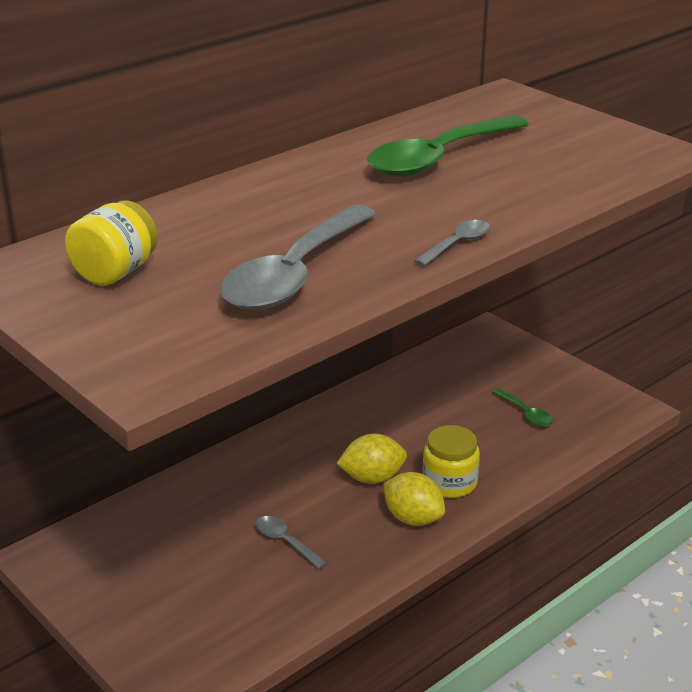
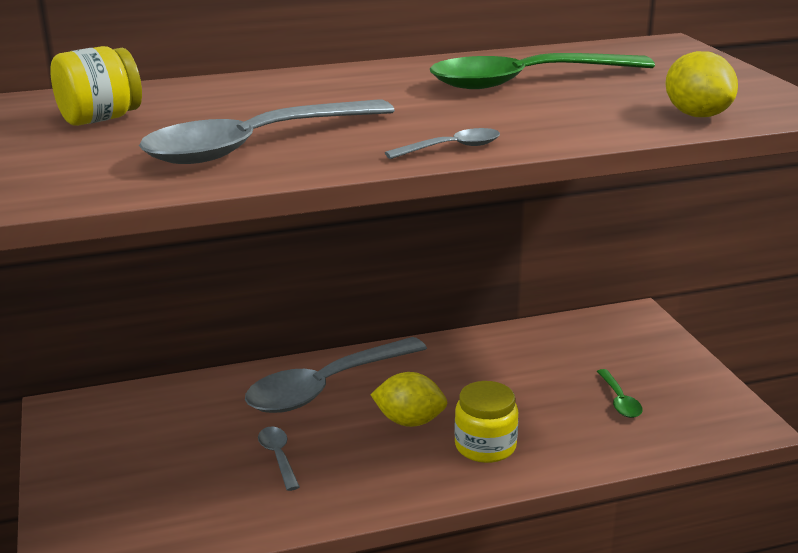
camera: 25 degrees right, 5 degrees down
yellow lemon [383,472,445,526] -> yellow lemon moved to [665,51,738,117]
none -> grey spoon [245,337,427,413]

